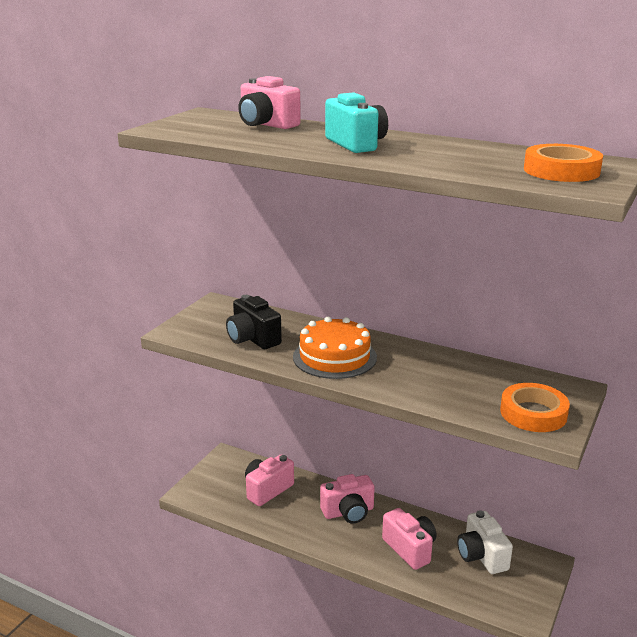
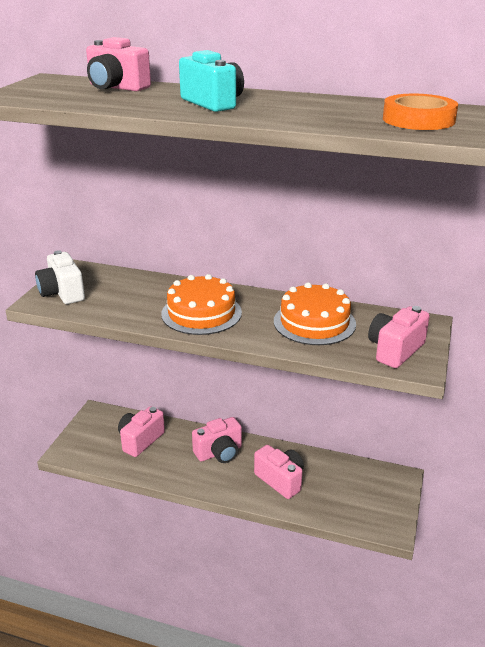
camera: 10 degrees left, 5 degrees up
black camera [226,295,282,349] -> none
white camera [457,510,513,574] -> white camera moved to [35,250,85,304]
orange tape [500,383,570,432] -> pink camera [368,306,430,368]
none -> orange cake [274,282,356,345]

